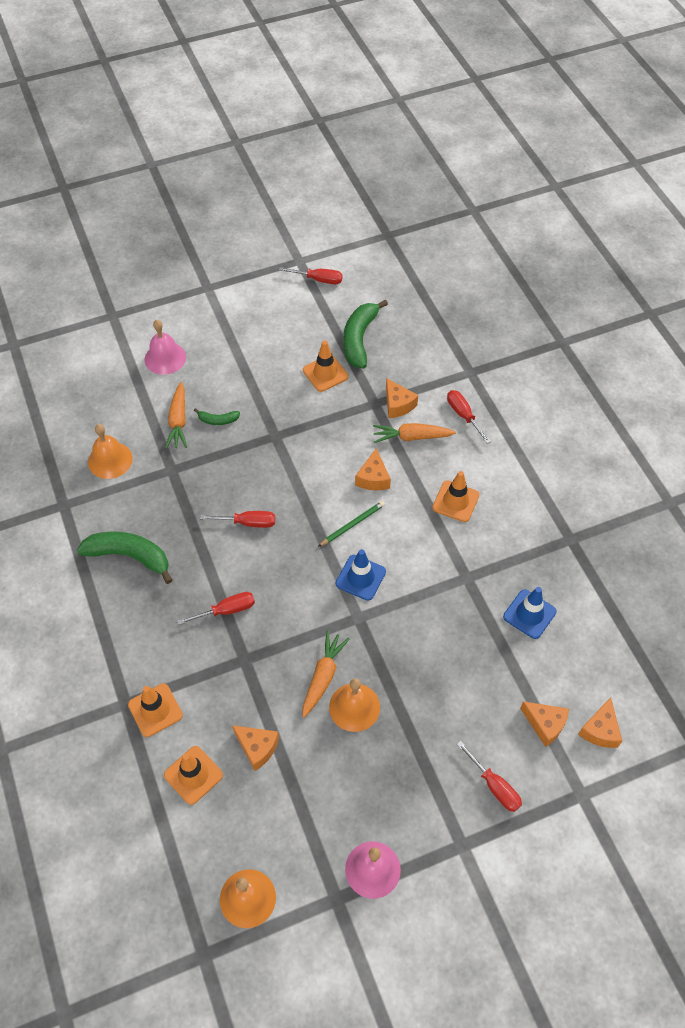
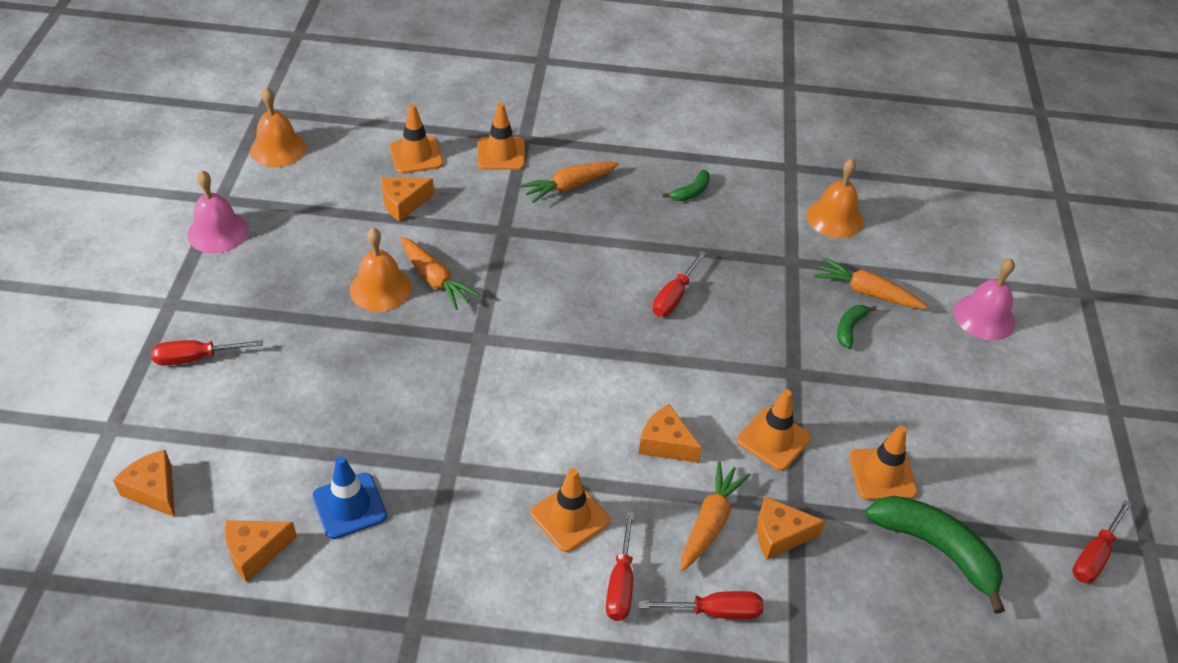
camera: 115 degrees right, 10 degrees down
green banana [77,531,173,584] -> green banana [663,170,710,201], size x0.49
red screwdriver [177,592,255,625] -> red screwdriver moved to [606,511,634,621]
green pencil [318,501,385,547] -> none
blue traffic cone [336,549,386,601] -> none
orange cheese [520,701,569,747] -> orange cheese moved to [225,520,297,582]
none -> orange carrot [520,162,619,203]
none -> orange traffic cone [737,389,811,471]

